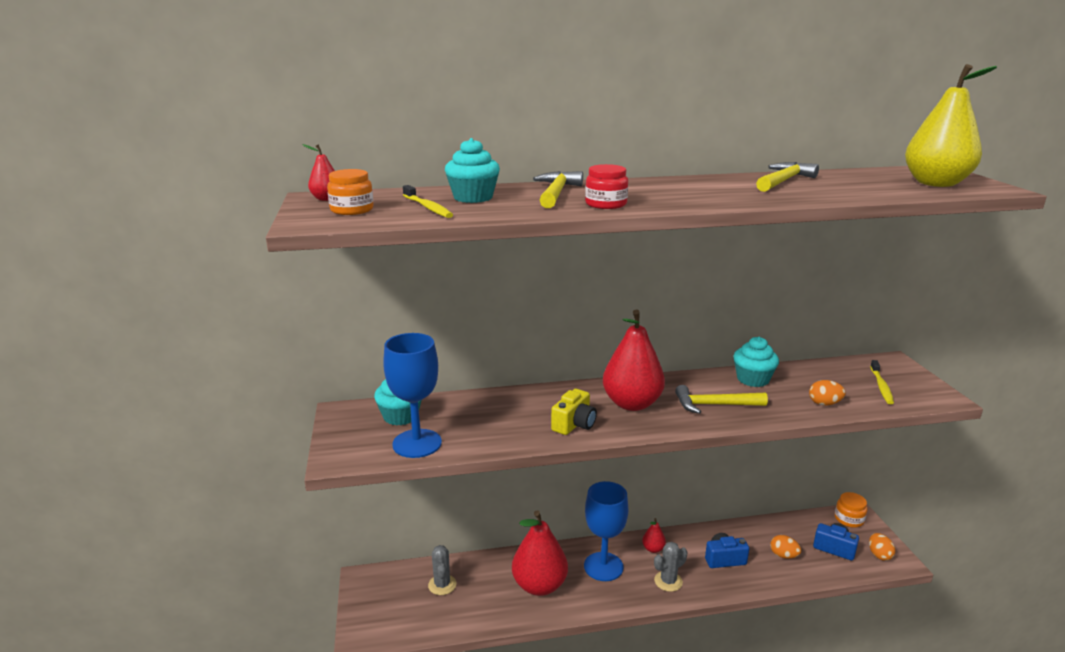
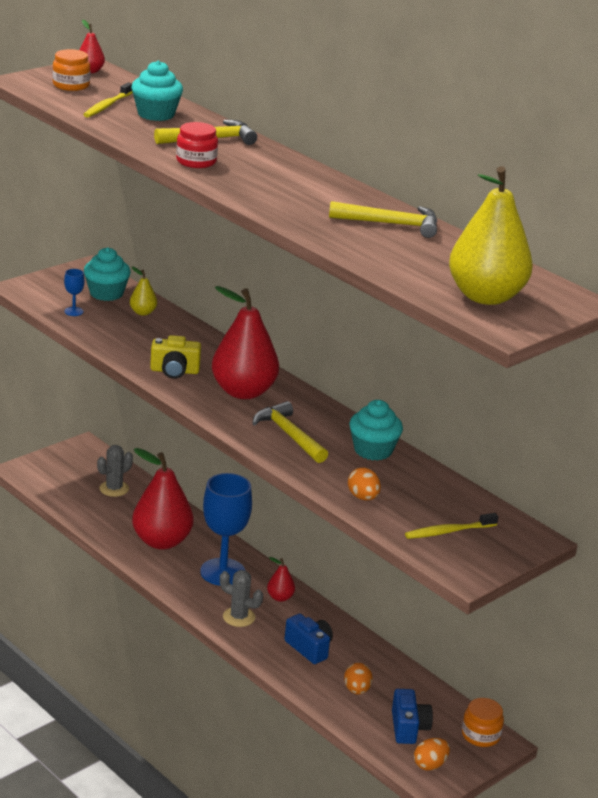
camera: 55 degrees right, 5 degrees up
blue goblet [383,333,442,458] -> blue goblet [64,269,85,316], size x0.41
none -> yellow pear [130,267,157,316]

